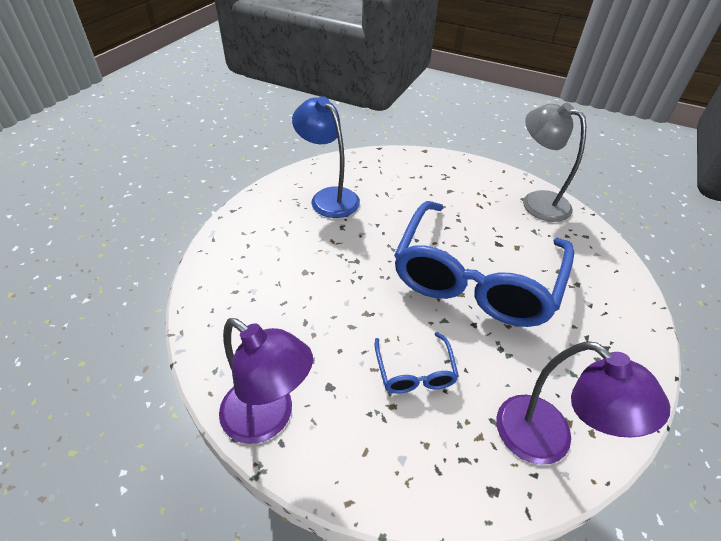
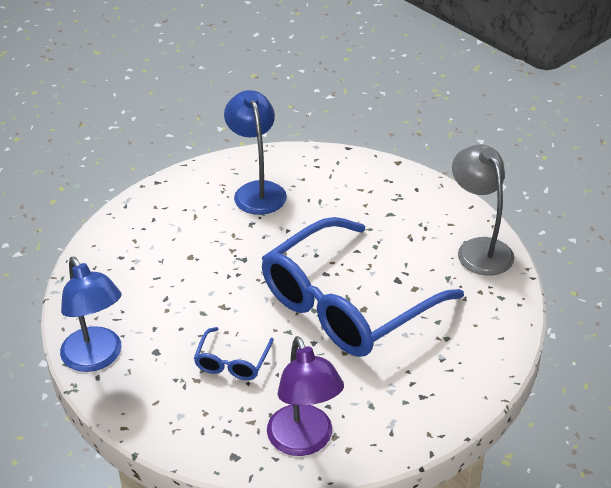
camera: 25 degrees right, 5 degrees down
purple lamp [219,318,313,444] -> blue lamp [60,257,121,372]

